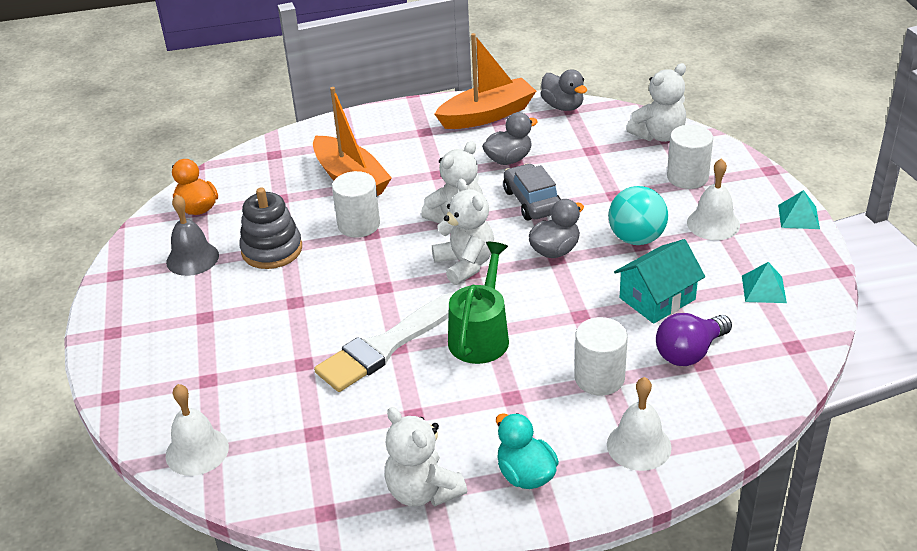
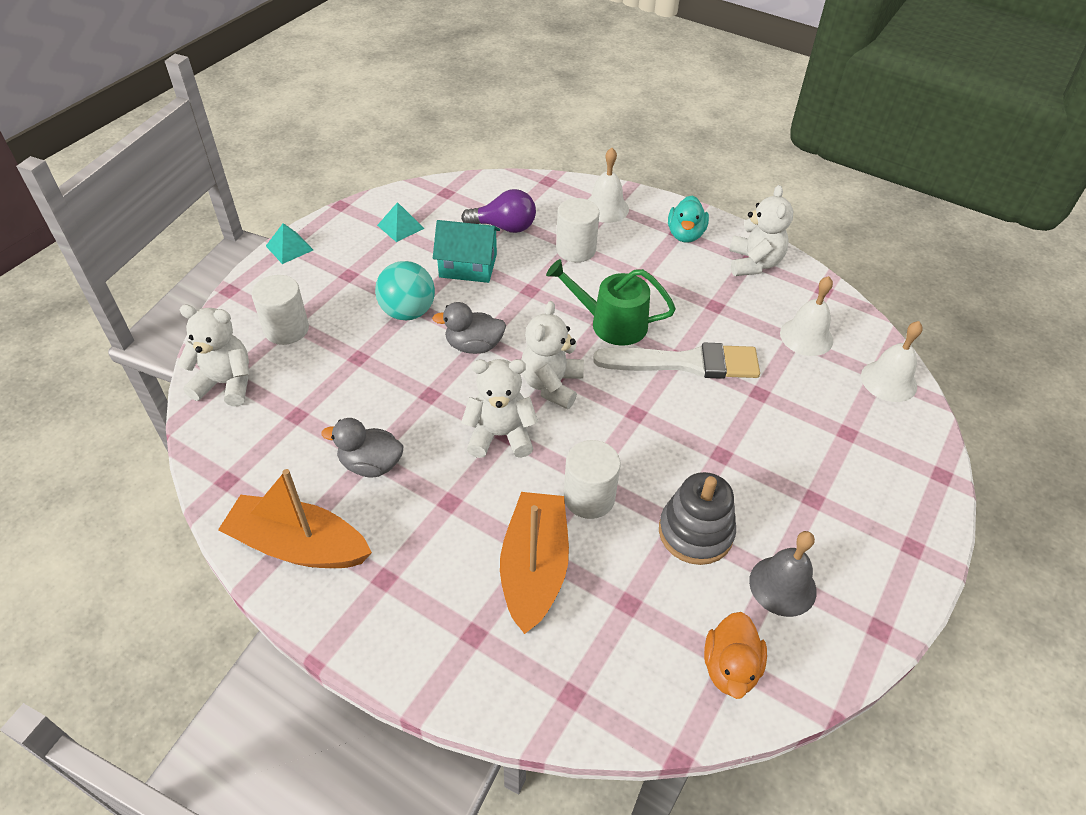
camera: 140 degrees left, 10 degrees up
green watering can [448,242,509,364] -> green watering can turned 45 degrees clockwise [546,259,676,346]
grey car [503,163,561,221] -> none
grey duck [540,69,587,111] -> none
white bell [687,158,740,240] -> white bell moved to [780,276,833,356]

